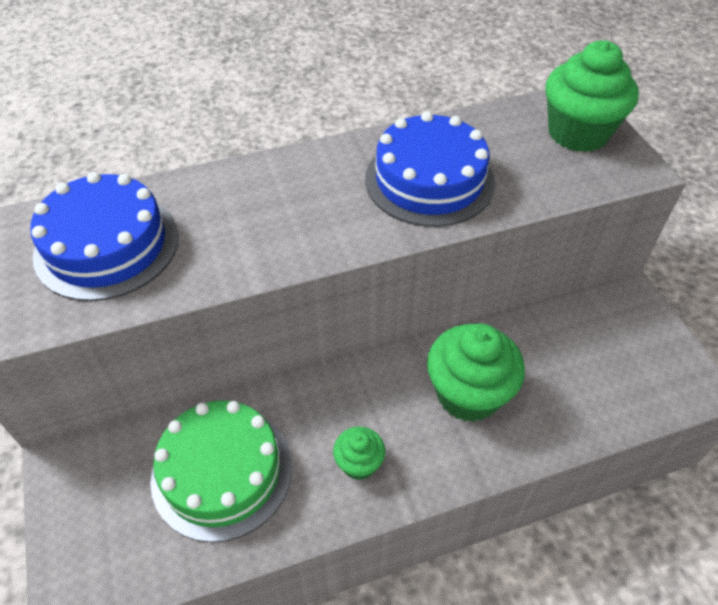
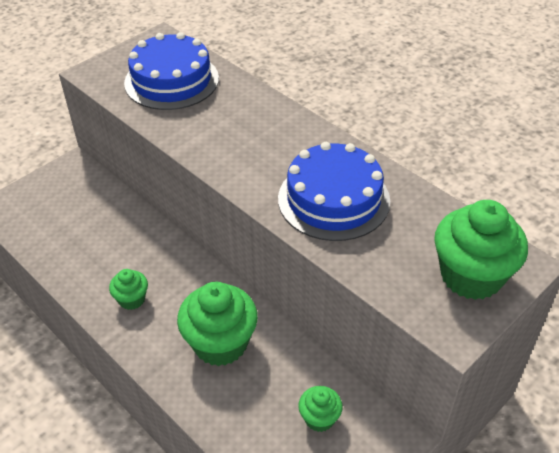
camera: 65 degrees right, 5 degrees down
green cake [150,400,292,542] -> none
none -> green cupcake [298,386,343,432]

